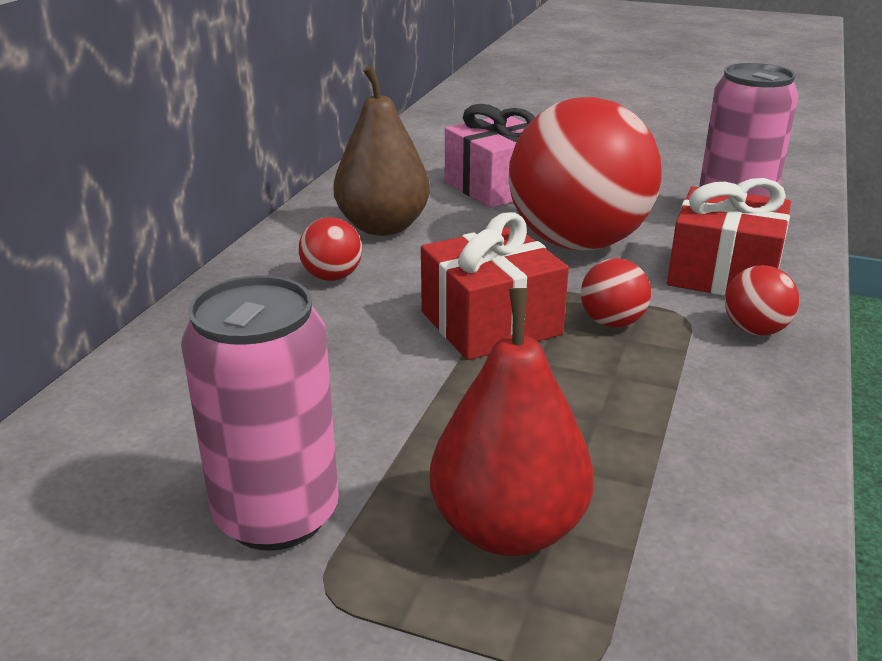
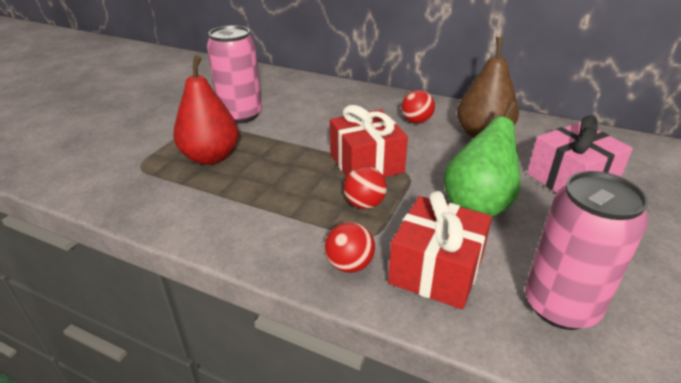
camera: 95 degrees right, 5 degrees up
red ball [509,97,662,251] -> green pear [444,101,521,217]

